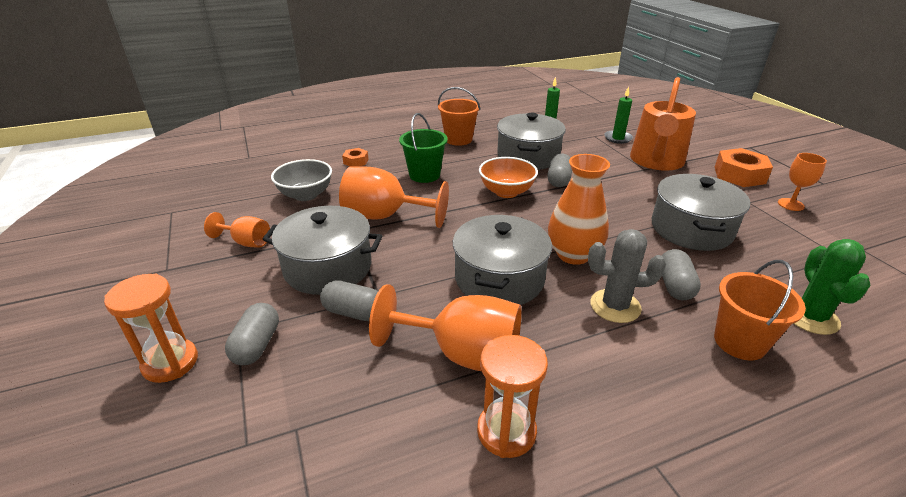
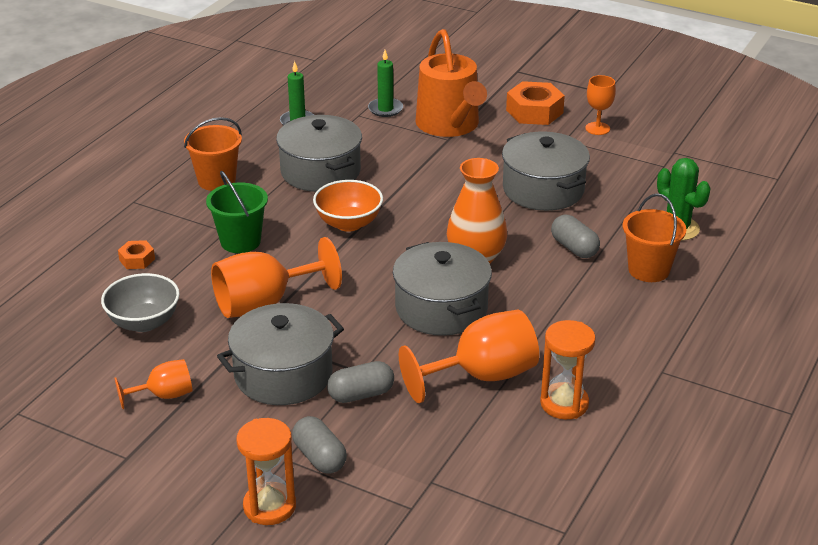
camera: 40 degrees left, 0 degrees up
grey capsule [547,154,572,187] -> none
grey cactus [588,229,666,323] -> none

